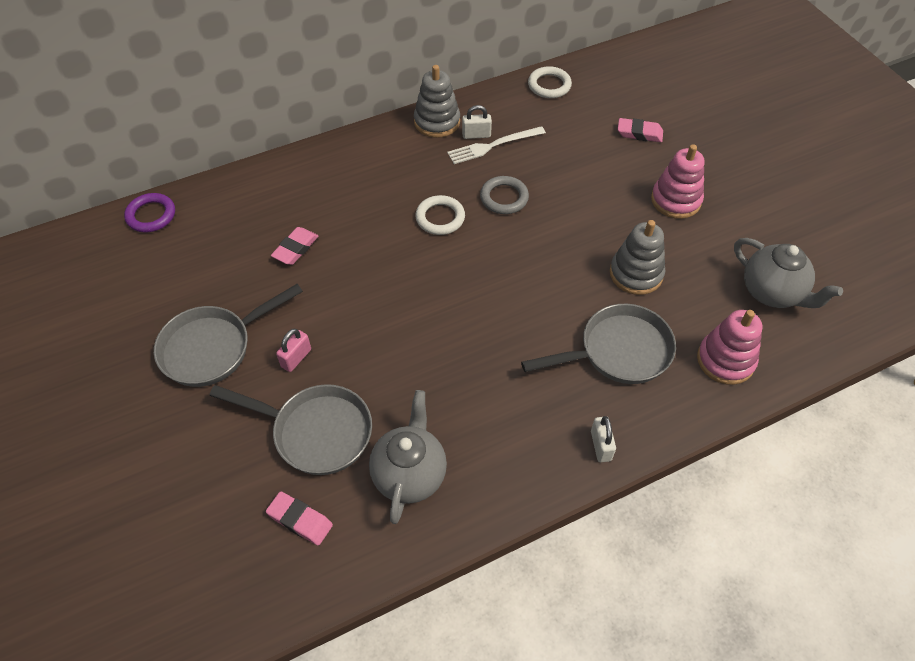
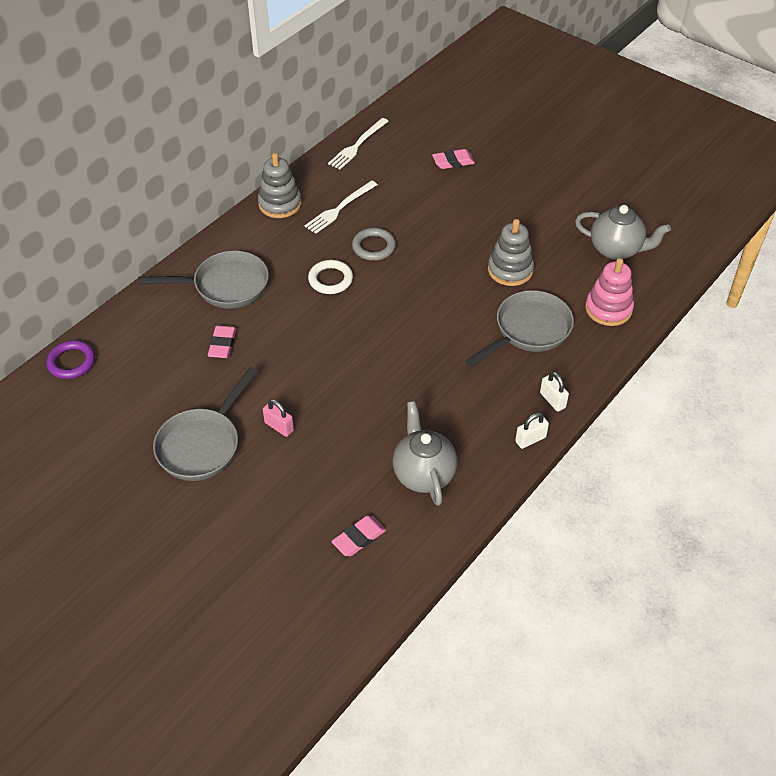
camera: 25 degrees left, 5 degrees down
grey pan [210,384,372,475] -> grey pan moved to [138,251,269,309]
pink eraser [266,491,333,545] -> pink eraser turned 45 degrees counterclockwise [331,515,386,556]
pink padlock [276,329,311,372] -> pink padlock turned 60 degrees counterclockwise [263,399,294,437]
white padlock [462,105,492,139] -> white padlock moved to [515,413,549,449]
white ring [528,66,572,98] -> white fork [328,118,389,169]
pink stacking toy [651,144,705,219] -> none

